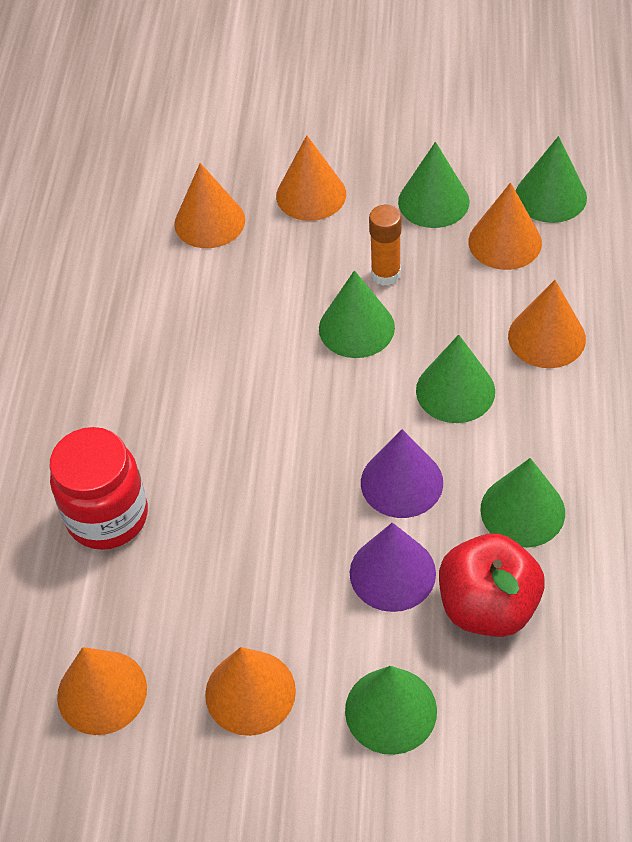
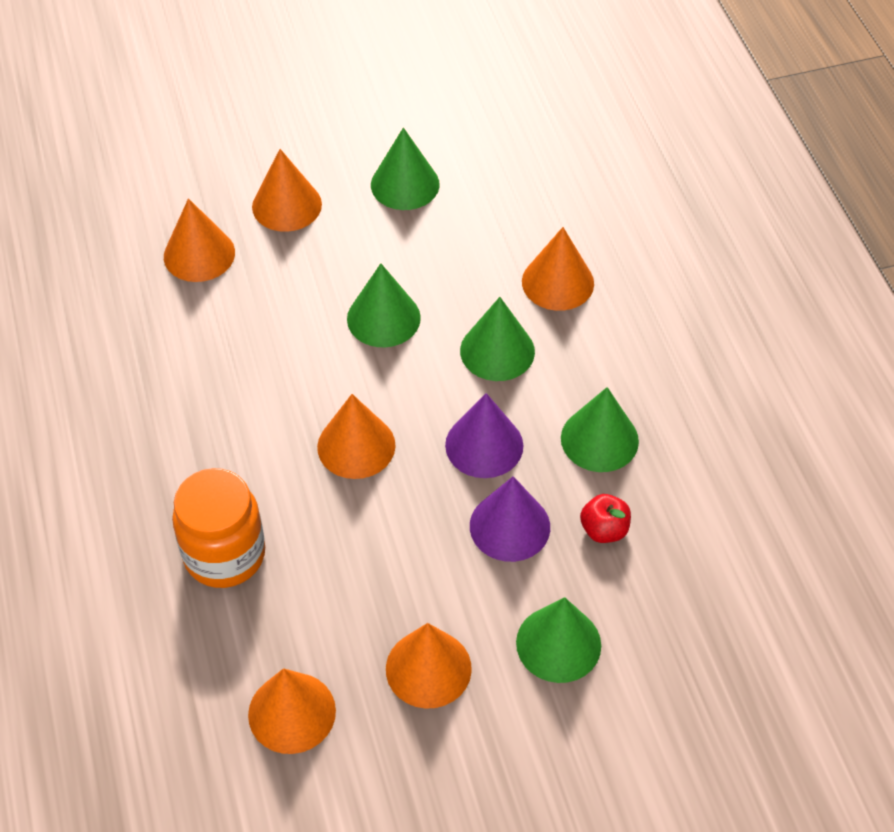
camera: 25 degrees left, 0 degrees up
red jar [50,427,148,550] -> orange jar [172,468,265,588]
orange glue stick [369,205,402,286] -> none
red apple [439,534,545,637] -> red apple [580,494,631,543], size x0.53
orange cone [468,183,542,270] -> orange cone moved to [317,394,396,479]
green cone [516,136,587,223] -> none

